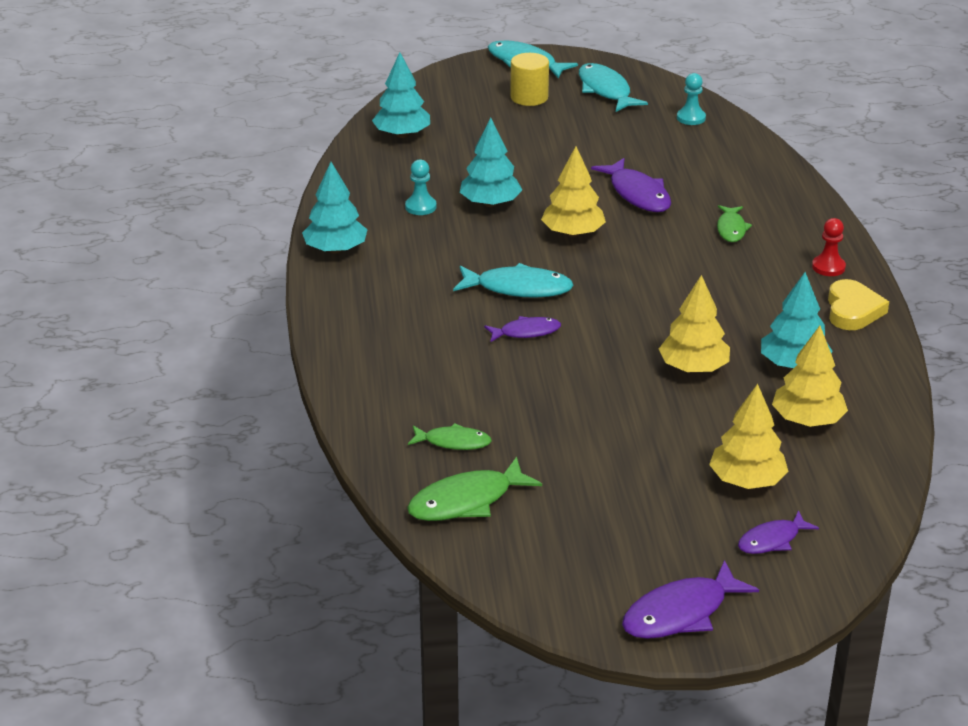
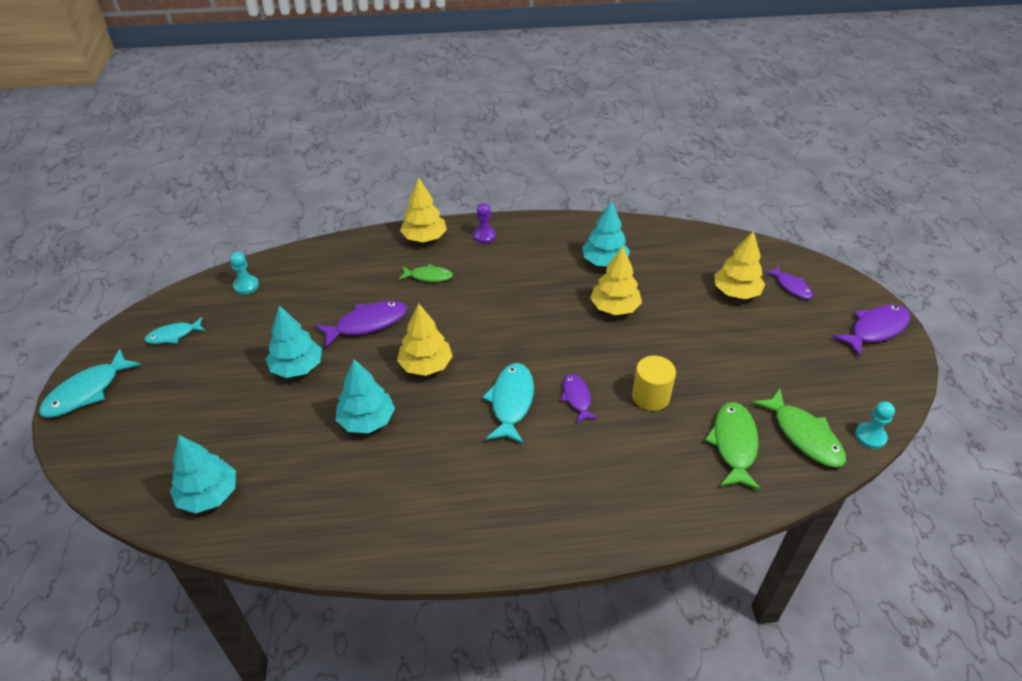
camera: 90 degrees left, 10 degrees up
turquoise tree [302,162,368,254] -> turquoise tree moved to [266,305,322,378]
turquoise pawn [405,159,437,215] -> turquoise pawn moved to [855,401,895,449]
green fish [408,423,492,450] -> green fish [705,402,761,491], size x1.61
yellow cylinder [510,53,549,106] -> yellow cylinder moved to [632,356,676,411]
turquoise fish [579,63,648,112] -> turquoise fish [144,317,206,344], size x0.62
purple fish [622,560,759,639] -> purple fish turned 90 degrees counterclockwise [832,304,911,357]
yellow tree [772,326,848,427] -> yellow tree moved to [400,177,447,242]
red pawn [812,218,846,276] -> purple pawn [473,203,496,243]
yellow heart [828,279,889,330] -> none

